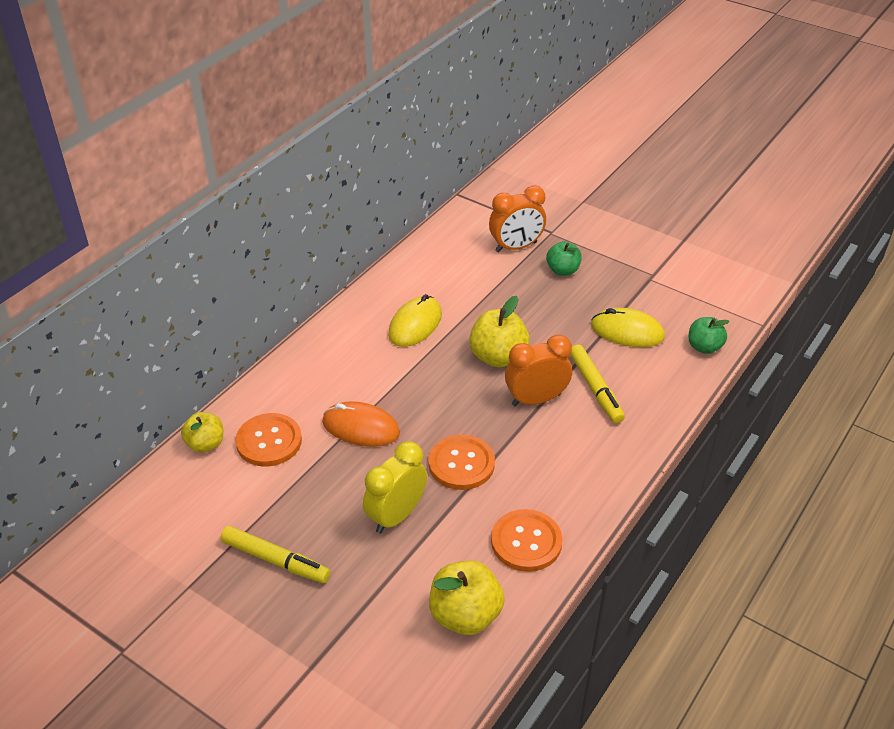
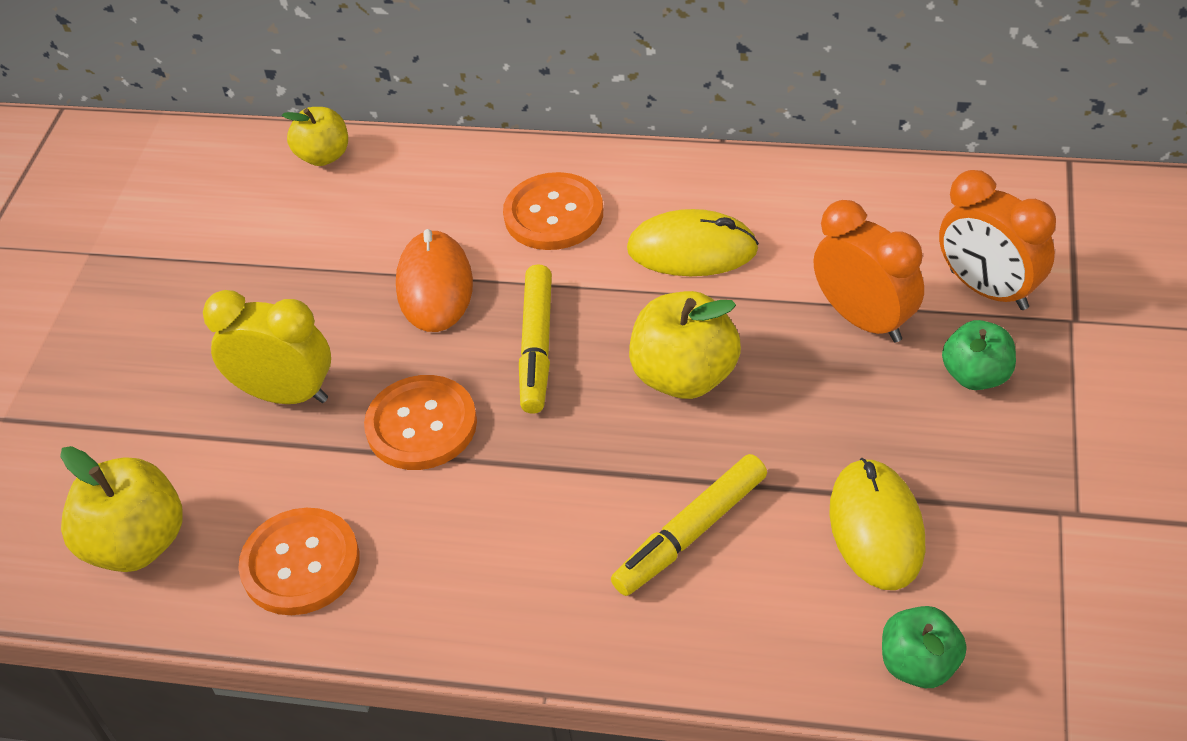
camera: 70 degrees right, 5 degrees up
yellow marker [220,526,330,583] -> yellow marker moved to [519,264,552,414]
orange button [235,413,302,466] -> orange button moved to [503,172,603,250]
orange clock [505,334,572,406] -> orange clock moved to [813,200,924,342]

